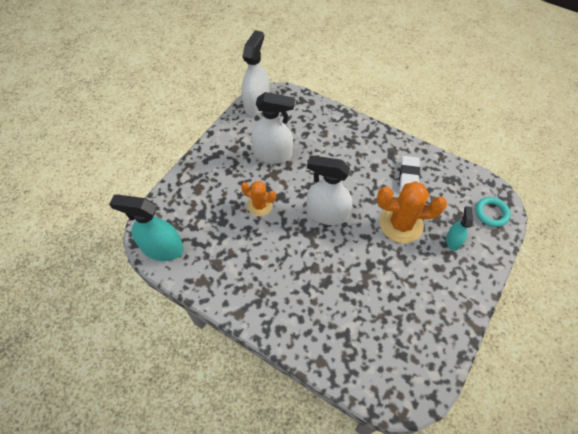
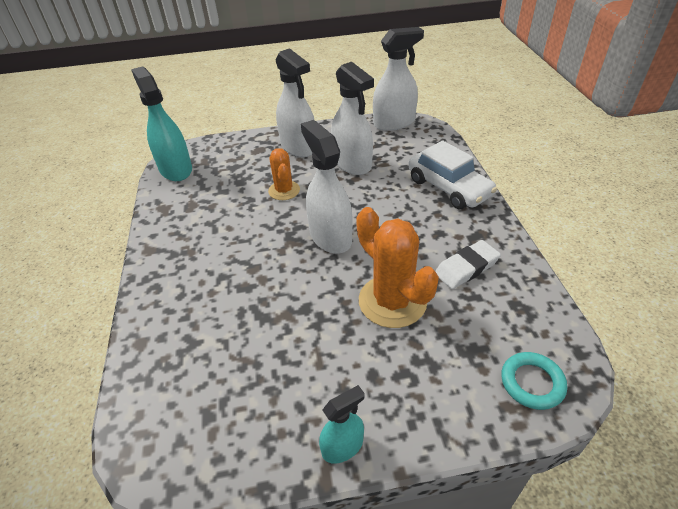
camera: 50 degrees right, 15 degrees down
turquoise spray bottle [446,206,473,251] -> turquoise spray bottle moved to [319,385,365,464]
none -> white spray bottle [276,48,314,157]
none -> white car [408,141,497,209]

